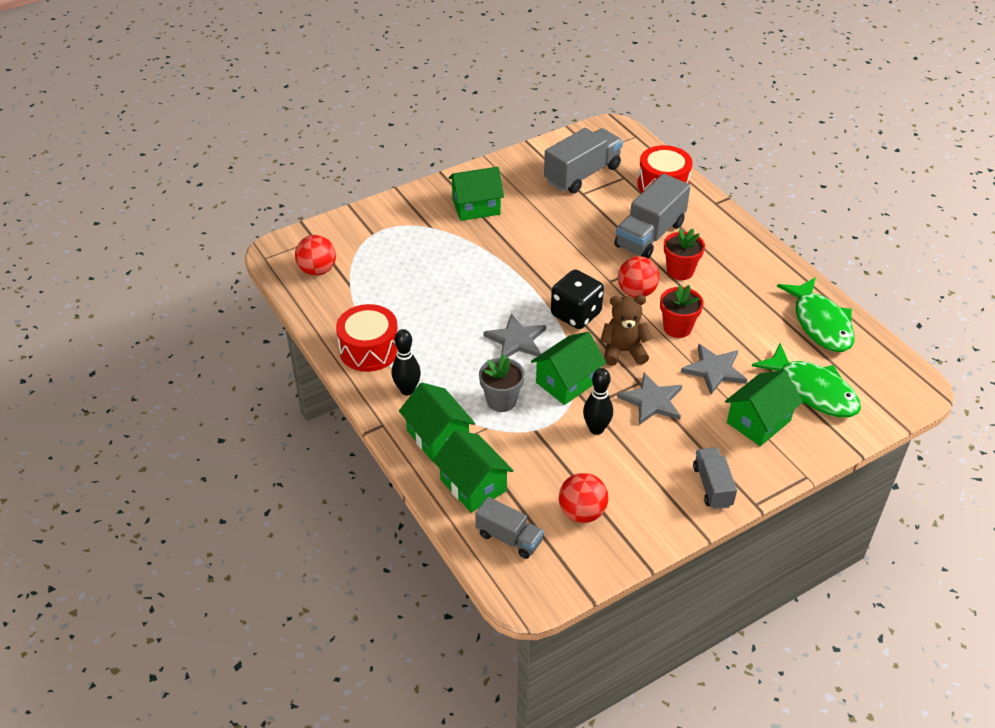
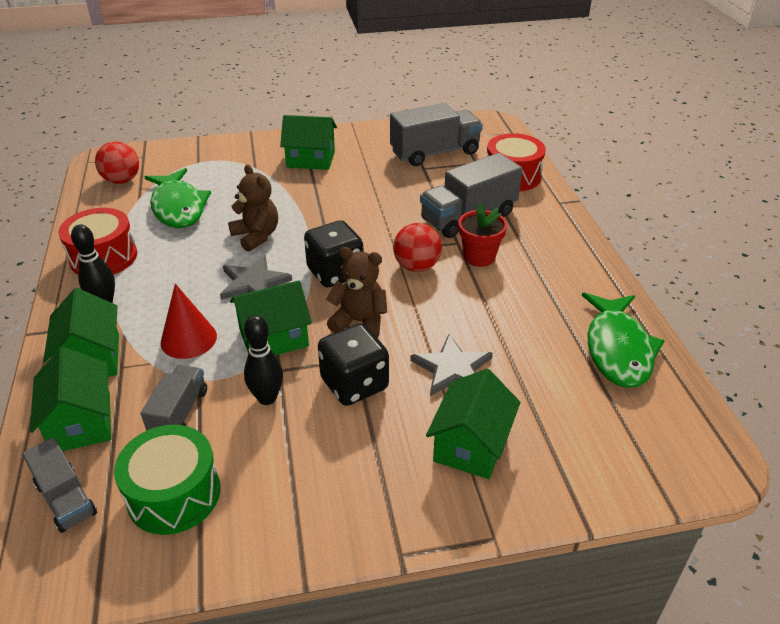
camera: 20 degrees right, 5 degrees down
grey flower pot [479,354,525,412] -> red cone [161,284,217,359]
red ball [559,473,609,523] -> green drum [114,425,221,535]
grey star [617,372,682,425] -> black dice [318,323,389,406]
red flower pot [660,285,704,338] -> none
grey truck [693,447,737,509] -> grey truck moved to [141,365,207,431]
green house [725,370,803,446] -> green house turned 45 degrees counterclockwise [426,369,520,479]
green fish [752,343,861,417] -> green fish moved to [145,168,211,228]
none -> brown teddy bear [228,164,278,252]

